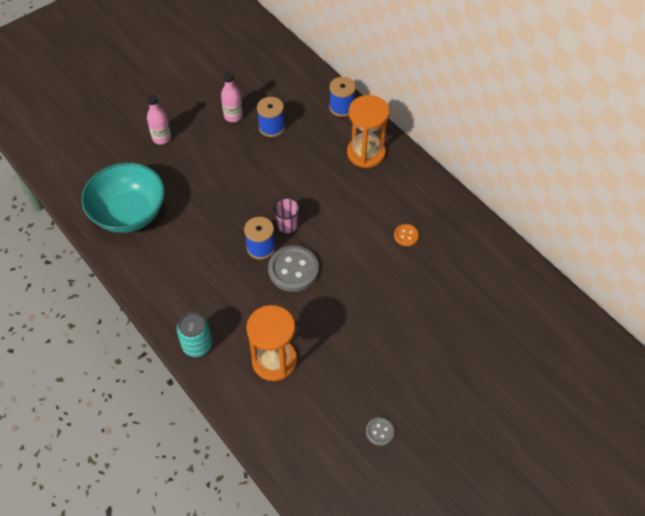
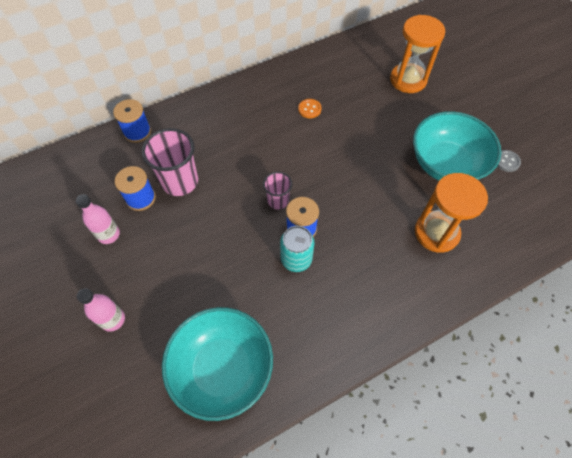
camera: 80 degrees left, 5 degrees up
turquoise can [177,312,212,357] -> turquoise can moved to [280,226,314,272]
grey button [268,245,319,292] -> none
orange hourglass [347,95,390,168] -> orange hourglass moved to [390,15,445,93]
none -> pink cup [142,128,198,196]
none -> turquoise bowl [413,111,501,181]

